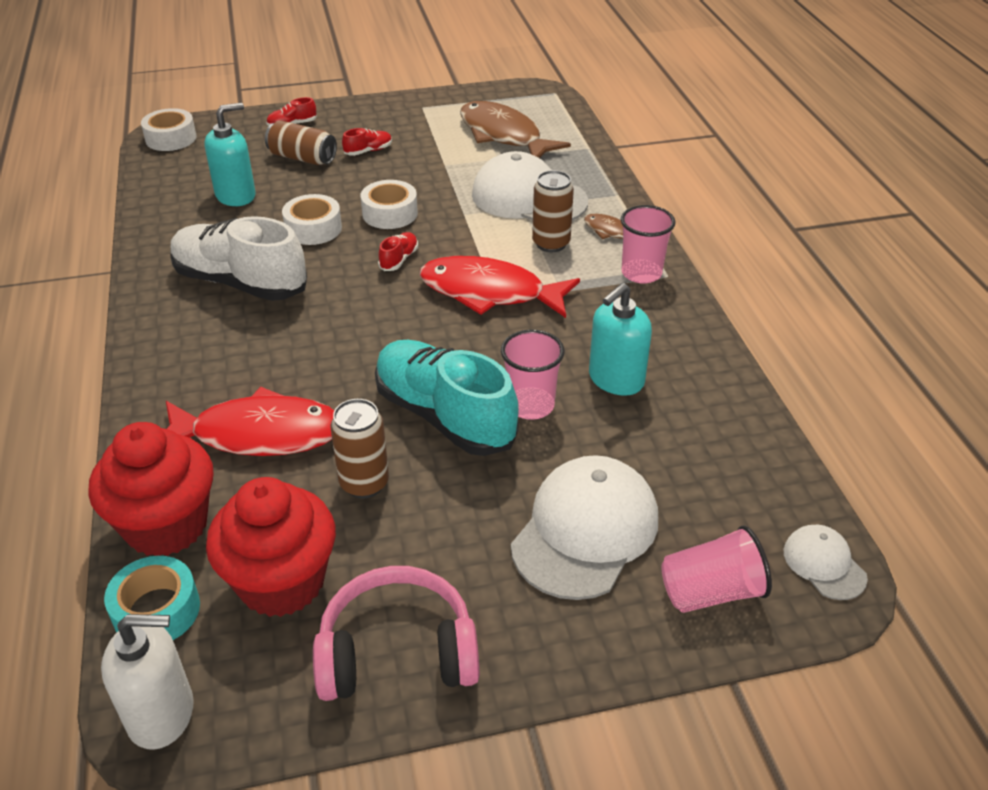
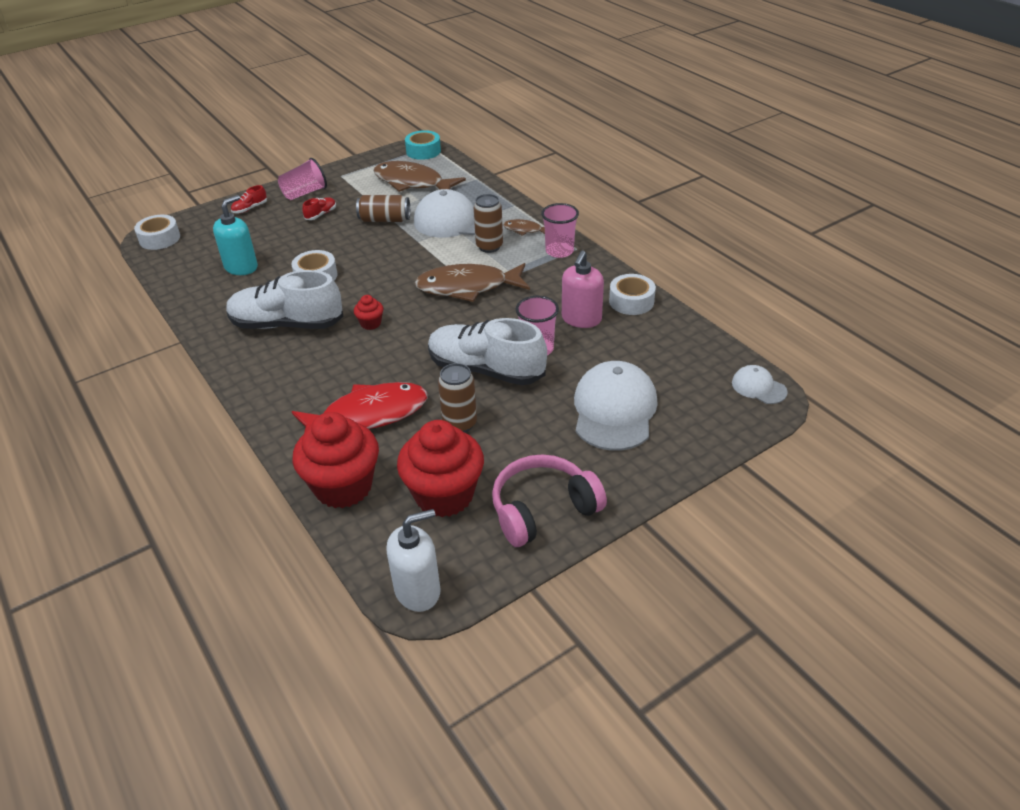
camera: 20 degrees left, 0 degrees up
turquoise tape [104,556,200,640] -> turquoise tape moved to [405,130,441,160]
brown can [265,120,337,165] -> brown can moved to [356,195,410,222]
white tape [361,180,418,229] -> white tape moved to [609,274,656,315]
turquoise shoe [375,340,519,456] -> white shoe [428,318,547,385]
red shoe [378,232,418,271] -> none
red fish [419,256,580,318] -> brown fish [415,263,530,302]
turquoise soap dispenser [589,283,652,396] -> pink soap dispenser [562,250,604,328]
pink cup [661,526,772,613] -> pink cup moved to [278,158,327,200]
none -> red cupcake [354,295,383,330]

